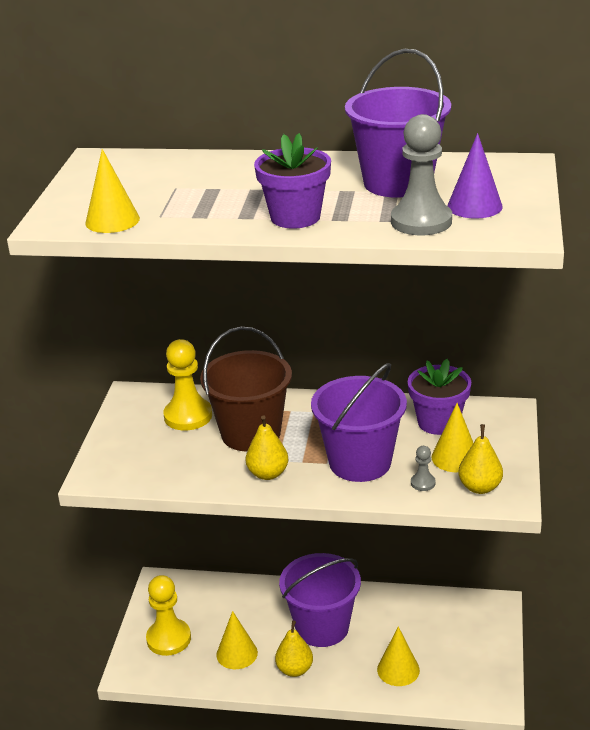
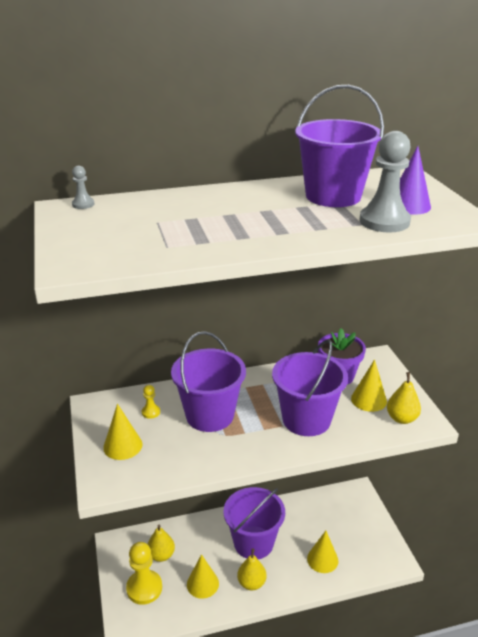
camera: 25 degrees left, 0 degrees up
yellow cone [85,149,140,233] -> yellow cone moved to [103,404,142,460]
yellow pawn [163,339,212,431] -> yellow pawn [142,385,160,419], size x0.47
brown bucket [200,327,292,452] -> purple bucket [171,331,246,432]
yellow pear [246,415,289,480] -> yellow pear moved to [148,525,175,562]
purple flower pot [254,133,331,228] -> none
grey pawn [411,446,436,491] -> grey pawn moved to [72,166,94,209]

